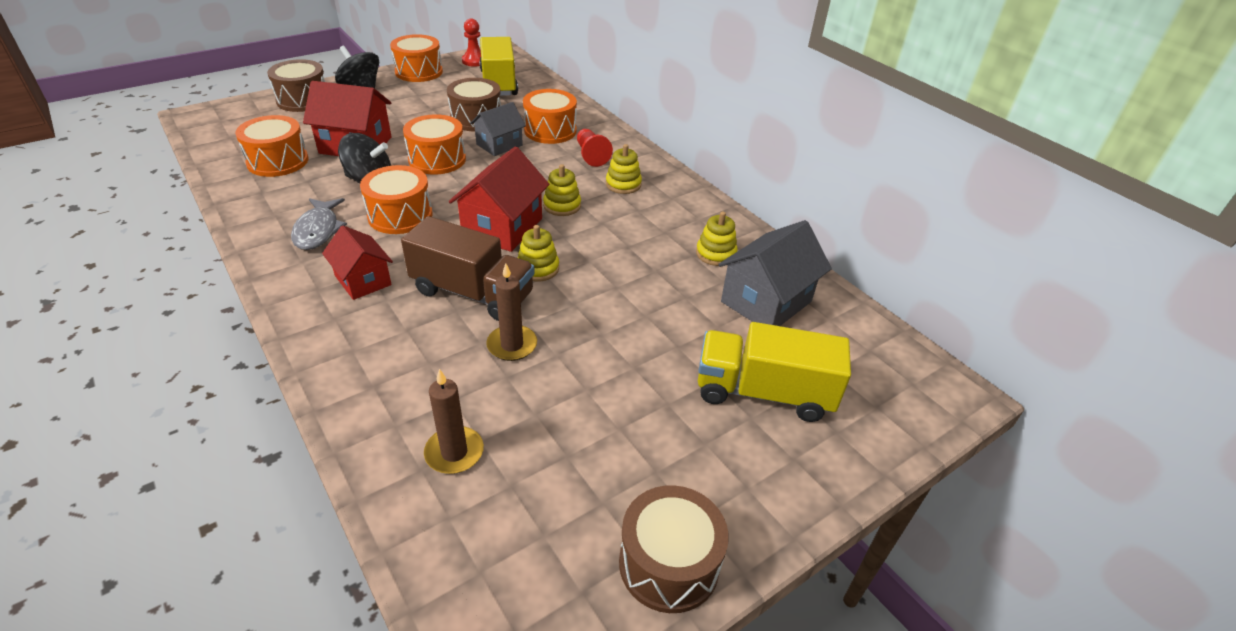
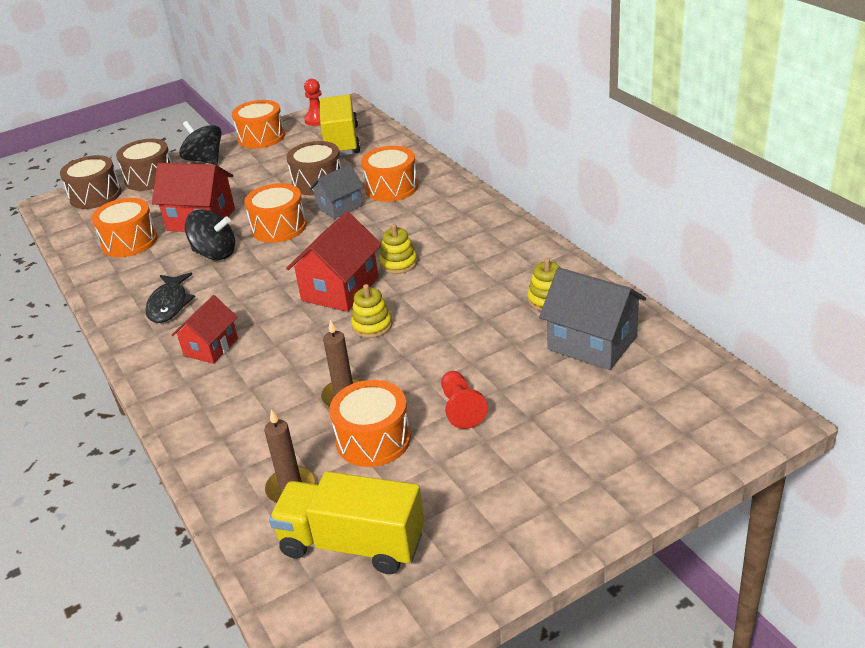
camera: 10 degrees right, 5 degrees down
grey fish [291,198,347,250] -> black fish [145,272,195,323]
red house [322,226,393,300] -> red house turned 60 degrees clockwise [172,295,238,364]
orange drum [360,165,432,234] -> orange drum moved to [329,380,411,467]
brown truck [401,216,535,321] -> none
red pawn [577,129,613,167] -> red pawn moved to [441,371,488,429]
yellow stacking toy [606,144,642,194] -> none
brown drum [619,485,729,613] -> brown drum moved to [60,155,122,209]
yellow truck [698,322,851,422] -> yellow truck moved to [269,471,425,574]
grey house [718,220,832,326] -> grey house turned 75 degrees clockwise [539,267,646,370]

